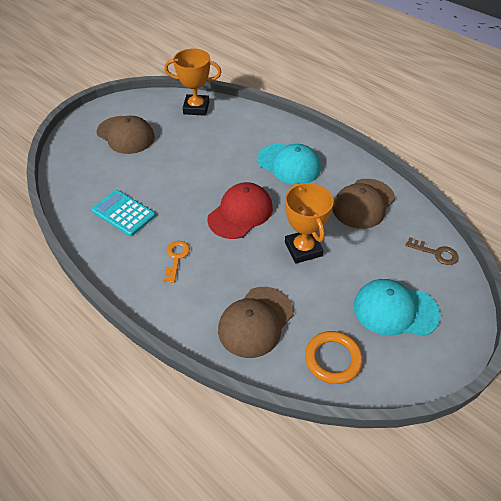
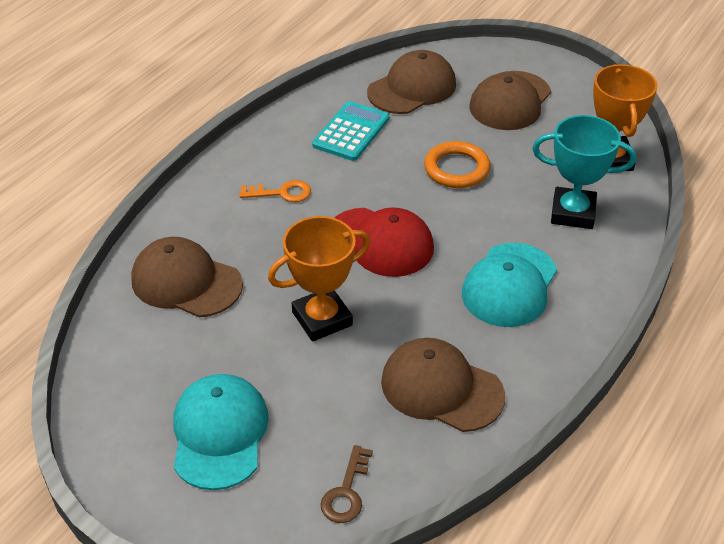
camera: 80 degrees right, 5 degrees down
orange ring [305,331,363,384] -> orange ring moved to [424,141,491,188]
none -> brown cap [367,50,456,114]
none -> turquoise trophy [532,115,636,229]

